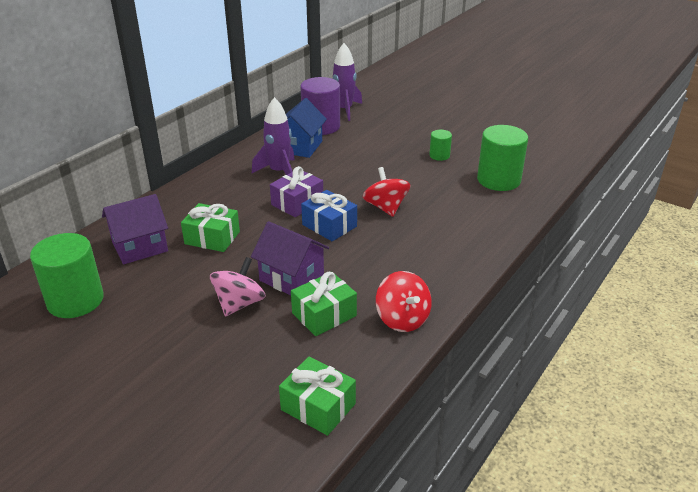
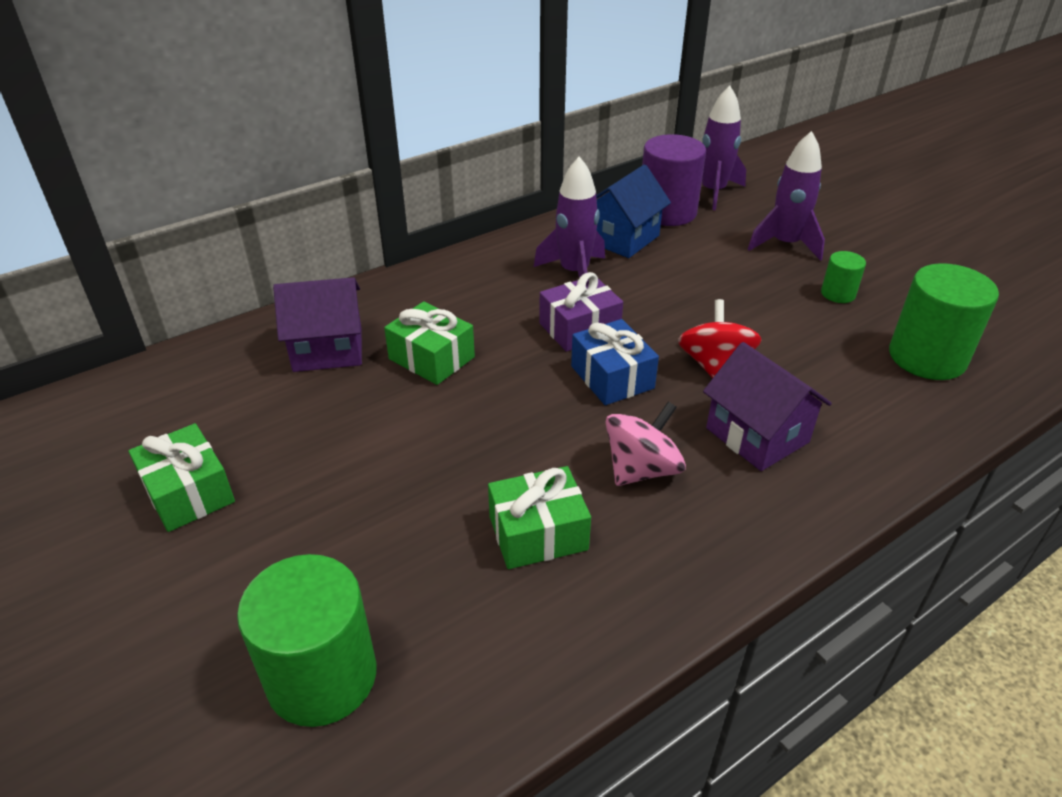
camera: 20 degrees right, 5 degrees up
green cylinder [30,233,104,318] -> green cylinder moved to [237,554,376,727]
pink spinning top [210,257,266,317] -> pink spinning top moved to [606,401,686,486]
purple house [251,221,329,295] -> purple house moved to [703,342,832,471]
green gift [279,357,356,436] -> green gift moved to [129,423,235,532]
red spinning top [376,271,432,332] -> none
none -> purple rocket [748,131,825,261]

